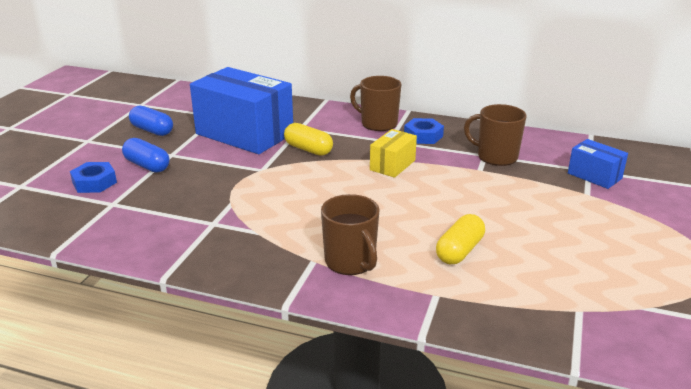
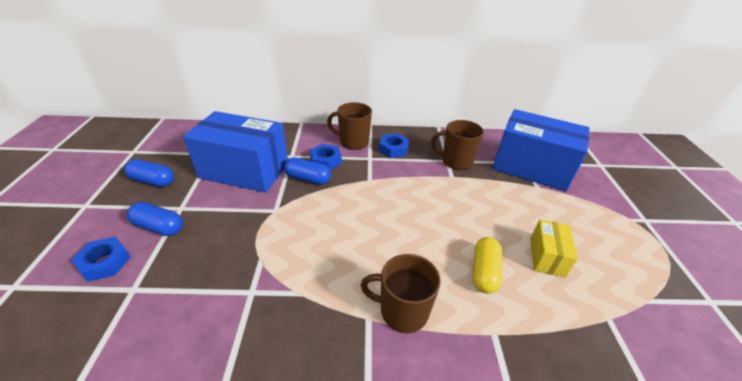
camera: 20 degrees left, 10 degrees up
yellow capsule [284,123,333,156] -> blue capsule [284,157,331,185]
brown mug [321,194,379,275] -> brown mug turned 150 degrees clockwise [360,254,441,333]
yellow box [370,129,417,178] -> yellow box moved to [530,220,578,278]
blue box [568,139,628,189] -> blue box [493,109,590,192], size x2.09
none -> blue nut [310,144,342,170]

